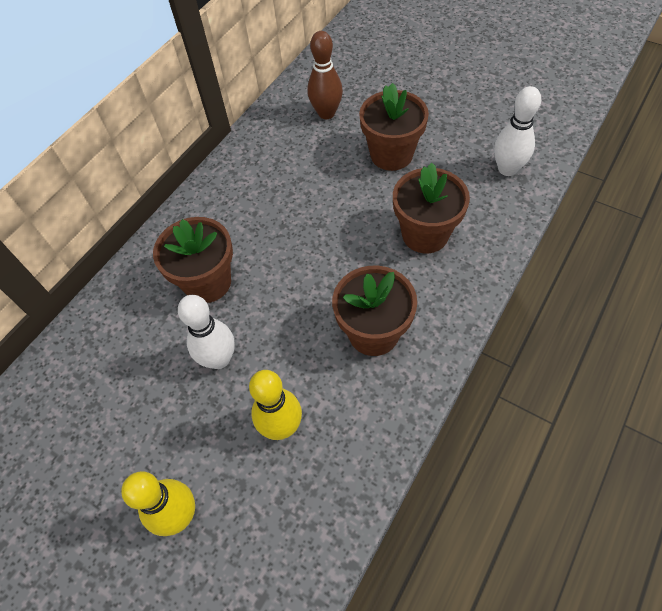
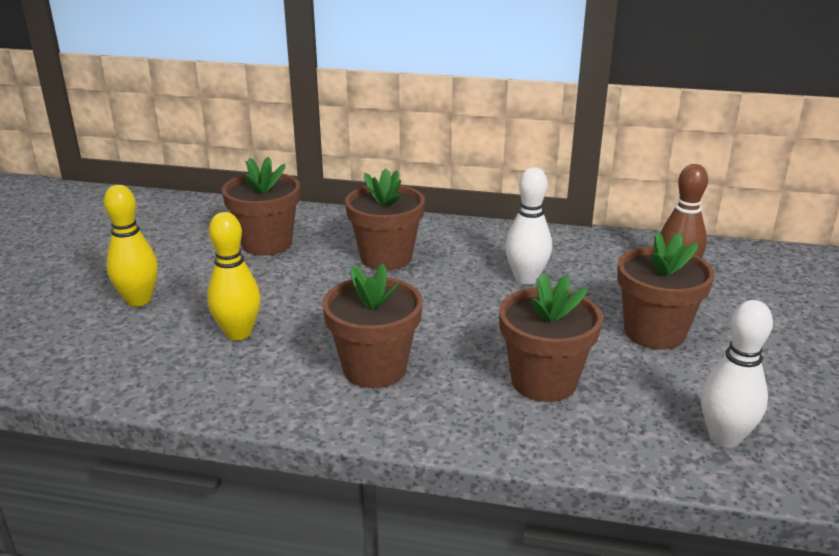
camera: 65 degrees right, 30 degrees down
white bowling pin [178,295,235,369] -> white bowling pin moved to [505,167,552,285]
none -> brown flower pot [222,157,300,255]

